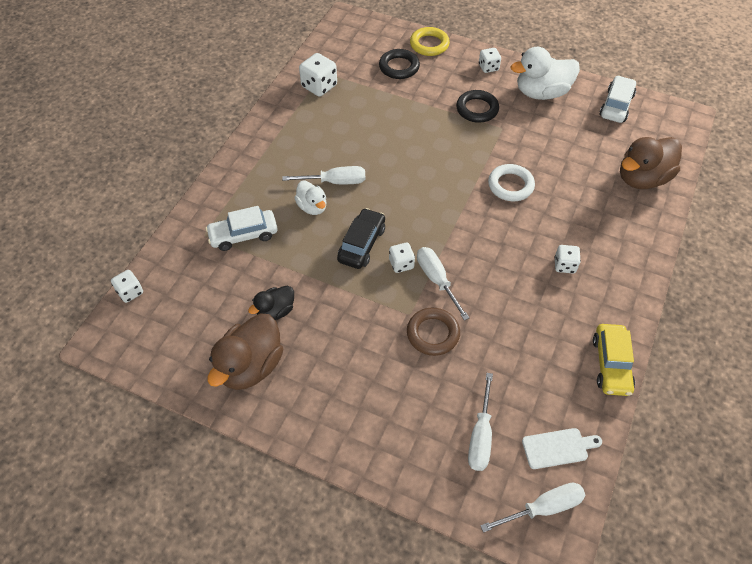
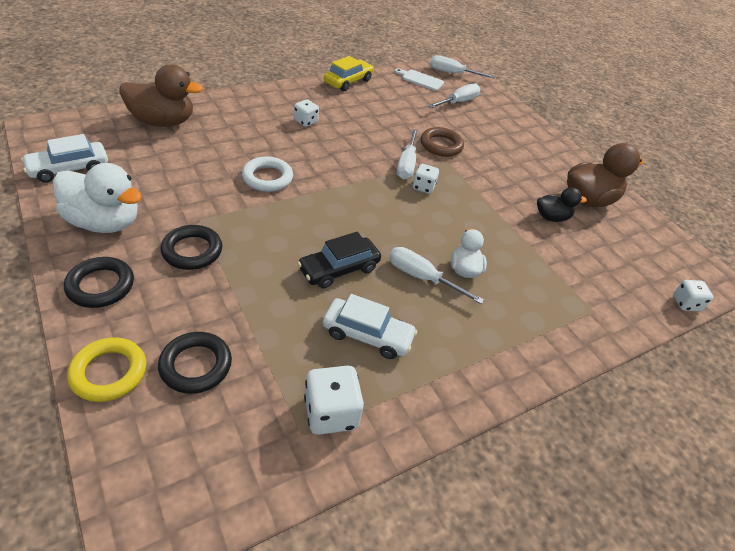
camera: 150 degrees left, 10 degrees down
white car [205,206,278,251] -> white car moved to [323,294,417,359]
black car [337,208,385,269] -> black car moved to [297,232,381,289]
white dice [479,48,501,73] -> black ring [64,257,134,308]

